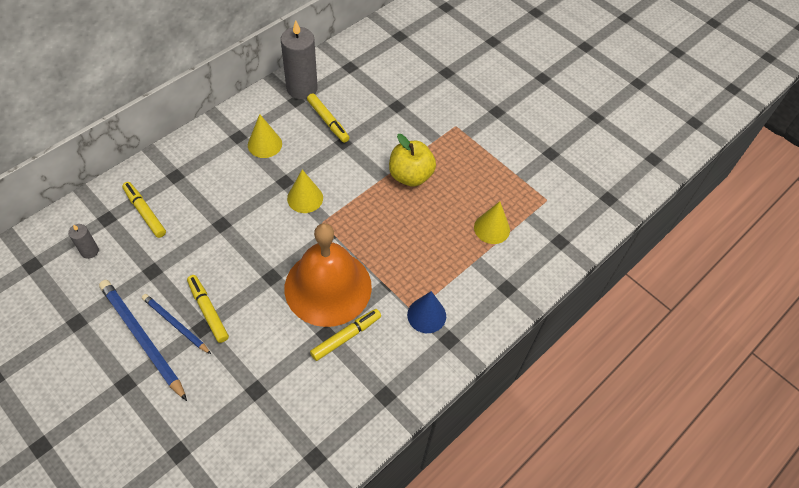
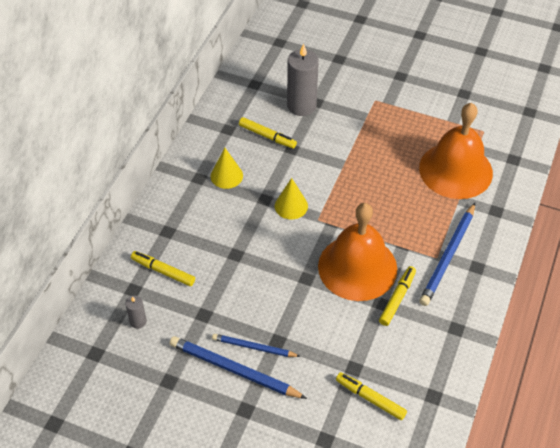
camera: 20 degrees left, 5 degrees down
yellow marker [187,275,229,343] -> yellow marker moved to [336,372,407,420]
grey candle [281,20,318,99] -> grey candle moved to [287,44,319,116]
yellow apple [389,134,436,187] -> none
blue cone [407,291,446,333] -> blue pencil [419,203,475,306]
yellow cone [474,201,510,244] -> orange bell [419,103,493,199]

